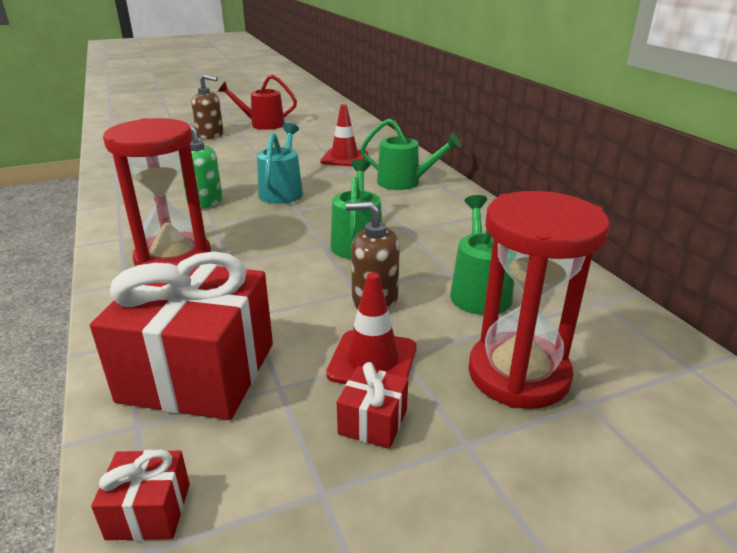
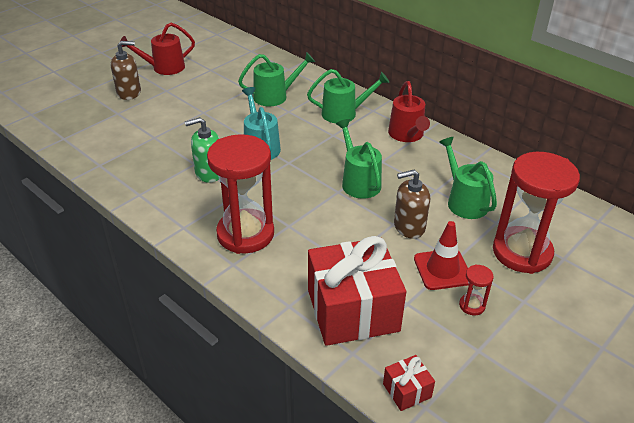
camera: 25 degrees left, 10 degrees up
red traffic cone [320,104,368,166] -> green watering can [238,52,315,106]
red gift [337,362,408,449] -> red hourglass [459,265,494,315]
none -> red watering can [388,81,430,142]

